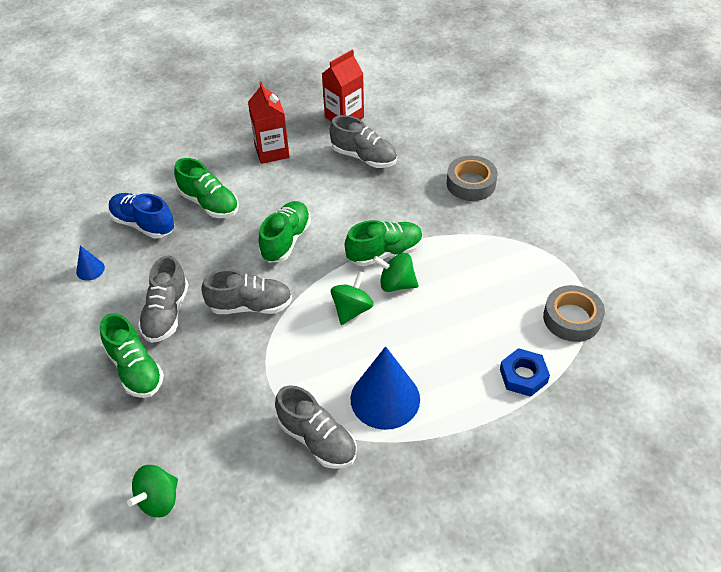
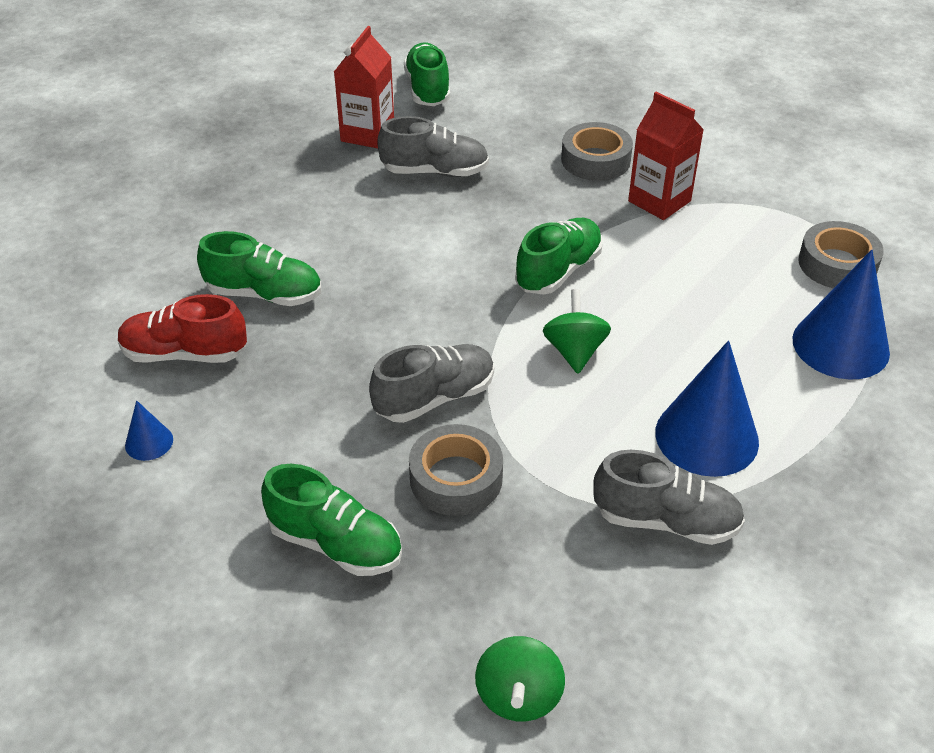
camera: 30 degrees left, 5 degrees down
blue shoe [109,193,174,239] -> red shoe [118,294,247,363]
grey shoe [138,255,189,343] -> none
red carton [248,81,290,164] -> red carton moved to [628,92,704,220]
green shoe [259,201,311,263] -> green shoe moved to [404,42,450,106]
green spinning top [373,253,419,292] -> none
blue nut [500,348,550,397] -> blue cone [793,250,890,380]
none -> grey tape [409,424,503,516]

